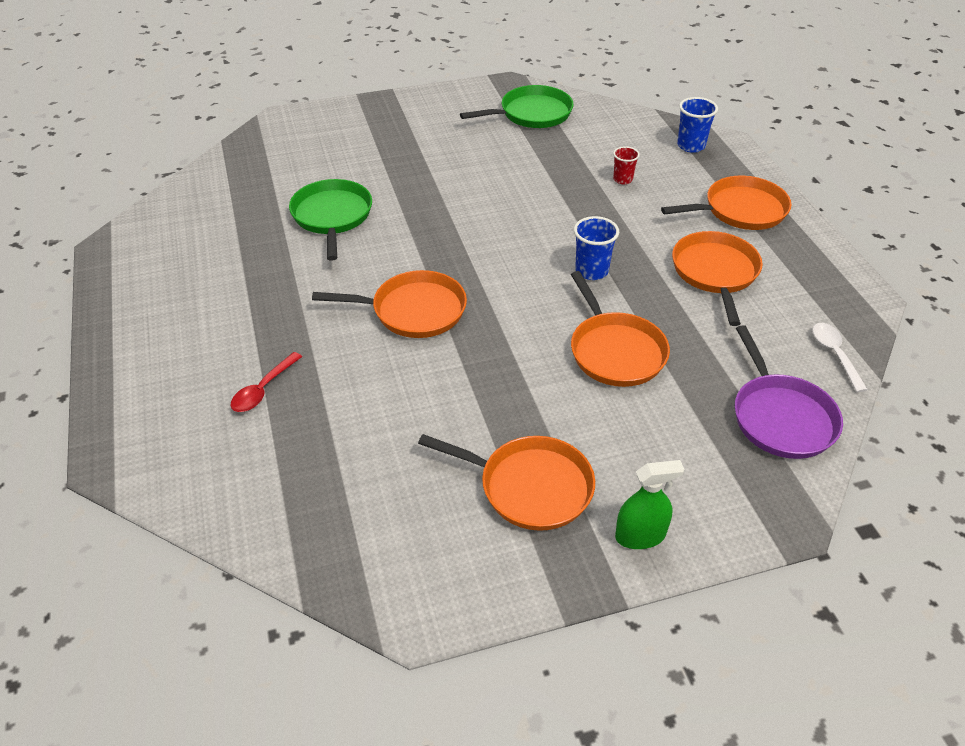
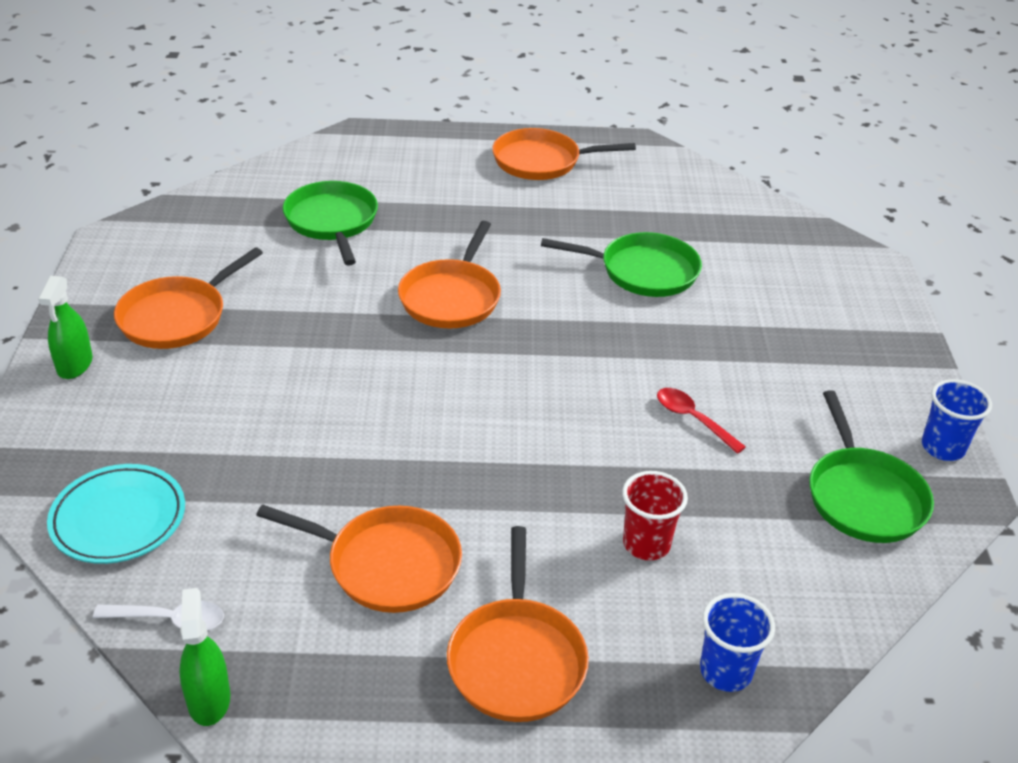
camera: 105 degrees right, 5 degrees down
red spoon [230,352,302,412] -> red spoon moved to [657,388,746,454]
orange pan [571,271,670,387] -> orange pan moved to [492,128,636,180]
blue cup [574,216,619,280] -> blue cup moved to [922,379,992,461]
red cup [613,146,640,184] -> red cup [622,471,688,560], size x1.51
purple pan [735,325,843,459] -> turquoise plate [47,464,185,564]
none -> green spray bottle [179,588,230,726]
none -> green pan [283,181,378,266]

